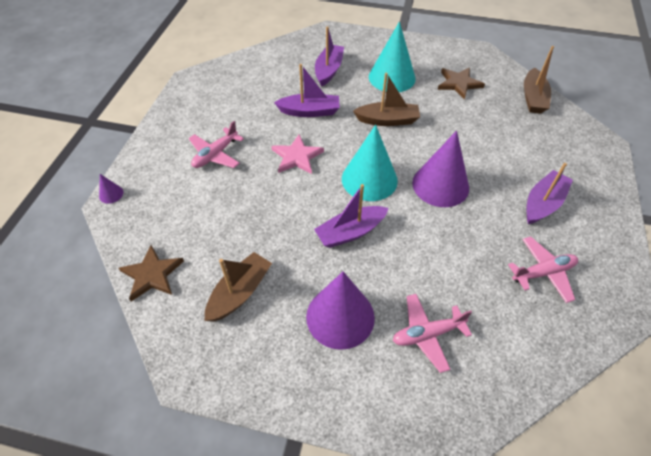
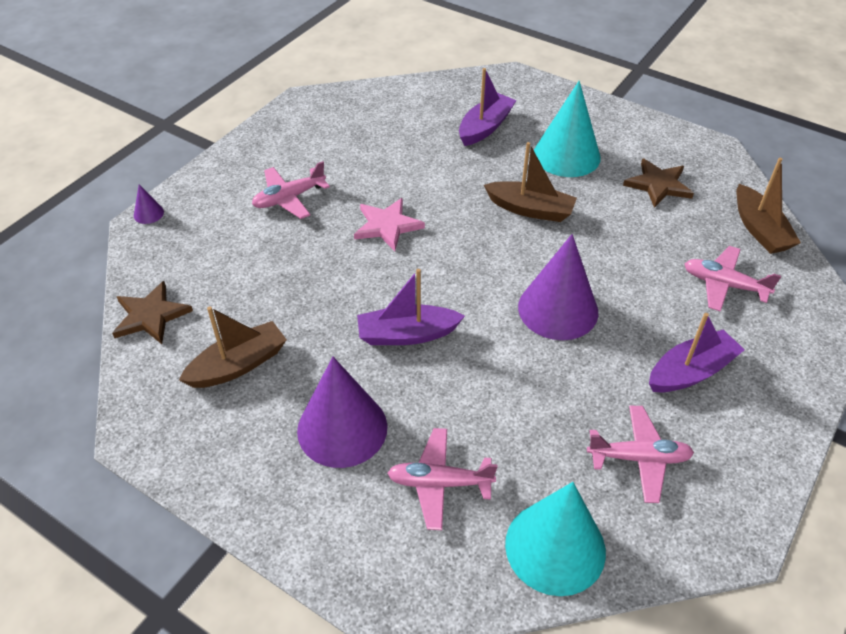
camera: 20 degrees right, 5 degrees down
purple boat [274,64,340,117] -> none
turquoise cone [342,125,398,201] -> turquoise cone moved to [505,482,606,596]
brown boat [524,46,554,114] -> brown boat turned 45 degrees counterclockwise [736,158,801,254]
none -> pink plane [685,246,781,312]

